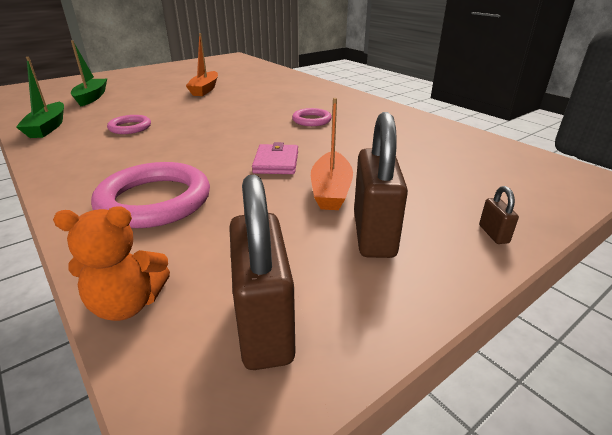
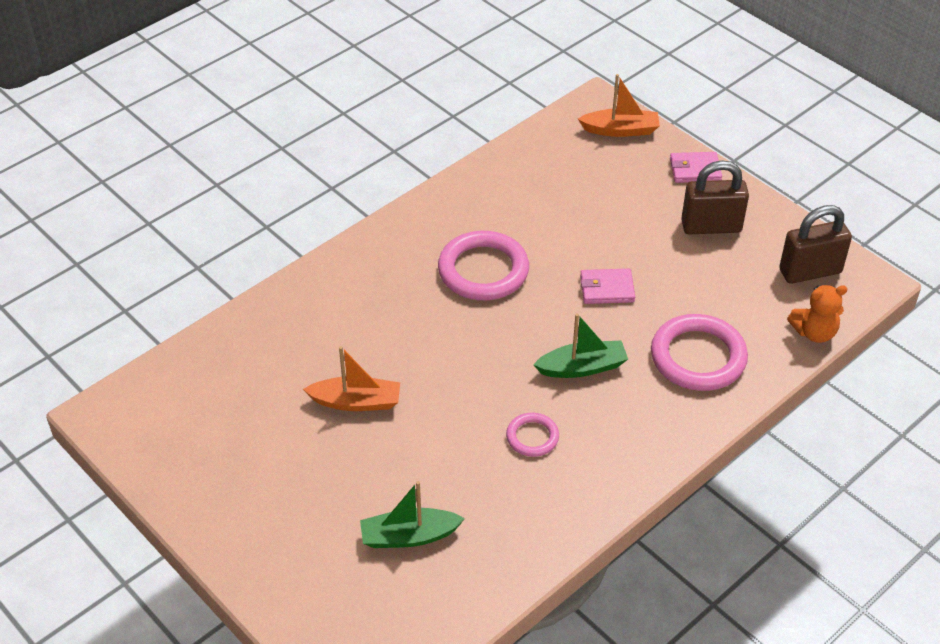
camera: 95 degrees left, 15 degrees up
green boat [16,57,64,138] -> green boat moved to [533,313,628,378]
orange teddy bear [53,206,170,321] -> orange teddy bear turned 90 degrees clockwise [787,285,847,343]
pink ring [292,108,332,126] -> pink ring [438,231,529,300], size x1.90
orange boat [311,98,353,210] -> orange boat moved to [578,74,660,137]
brown padlock [479,186,519,244] -> pink wallet [670,152,722,183]

